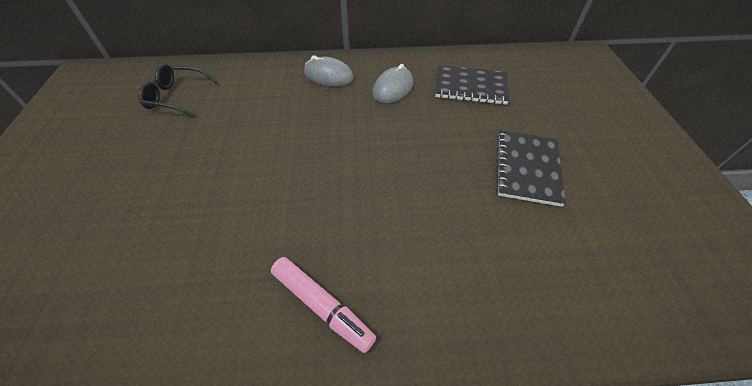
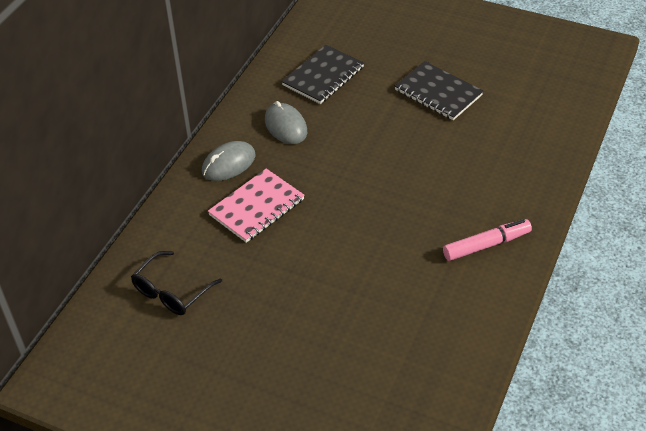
camera: 60 degrees left, 5 degrees down
none -> pink notebook [208,168,305,243]

